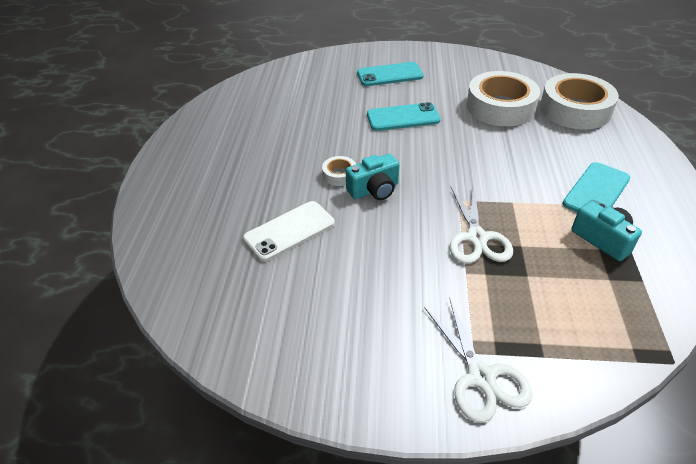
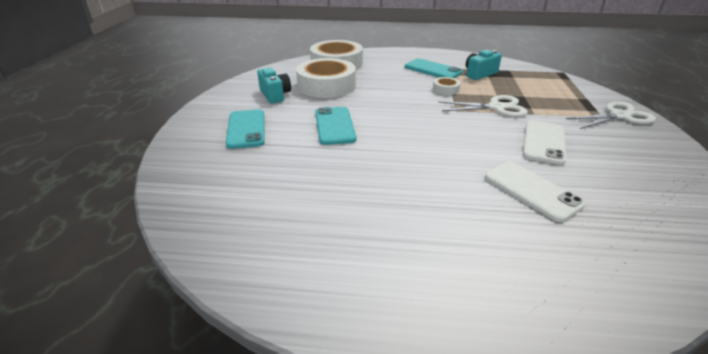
camera: 90 degrees left, 10 degrees down
white tape [322,156,356,186] -> white tape moved to [433,77,461,95]
turquoise camera [345,154,399,200] -> turquoise camera moved to [257,68,291,104]
none -> white phone [523,121,566,165]

